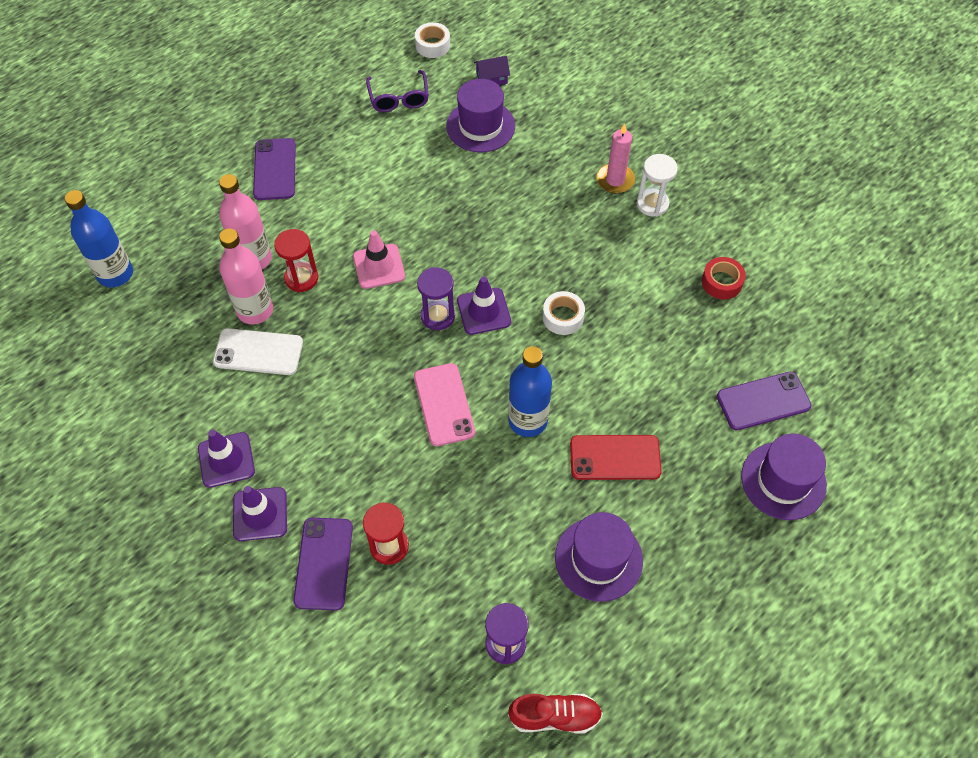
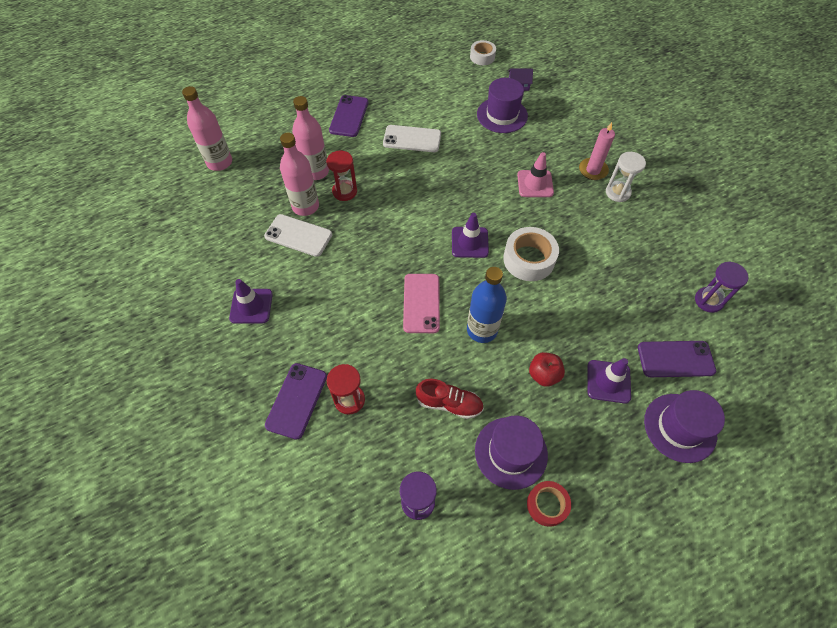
camera: 15 degrees right, 0 degrees up
blue bottle [65,190,133,288] -> pink bottle [182,86,232,171]
purple traffic cone [233,486,287,541] -> purple traffic cone moved to [588,358,631,404]
pink traffic cone [353,230,405,289] -> pink traffic cone moved to [517,152,554,197]
purple glasses [366,70,429,112] -> none
purple hourglass [417,267,455,330] -> purple hourglass moved to [695,261,749,313]
red shoe [508,694,603,734] -> red shoe moved to [416,379,484,419]
white tape [543,291,585,335] -> white tape [503,227,559,281], size x1.60
red phone [570,435,662,480] -> red apple [529,352,565,387]
red tape [702,257,746,300] -> red tape moved to [527,481,571,527]
none -> white phone [383,125,441,152]

